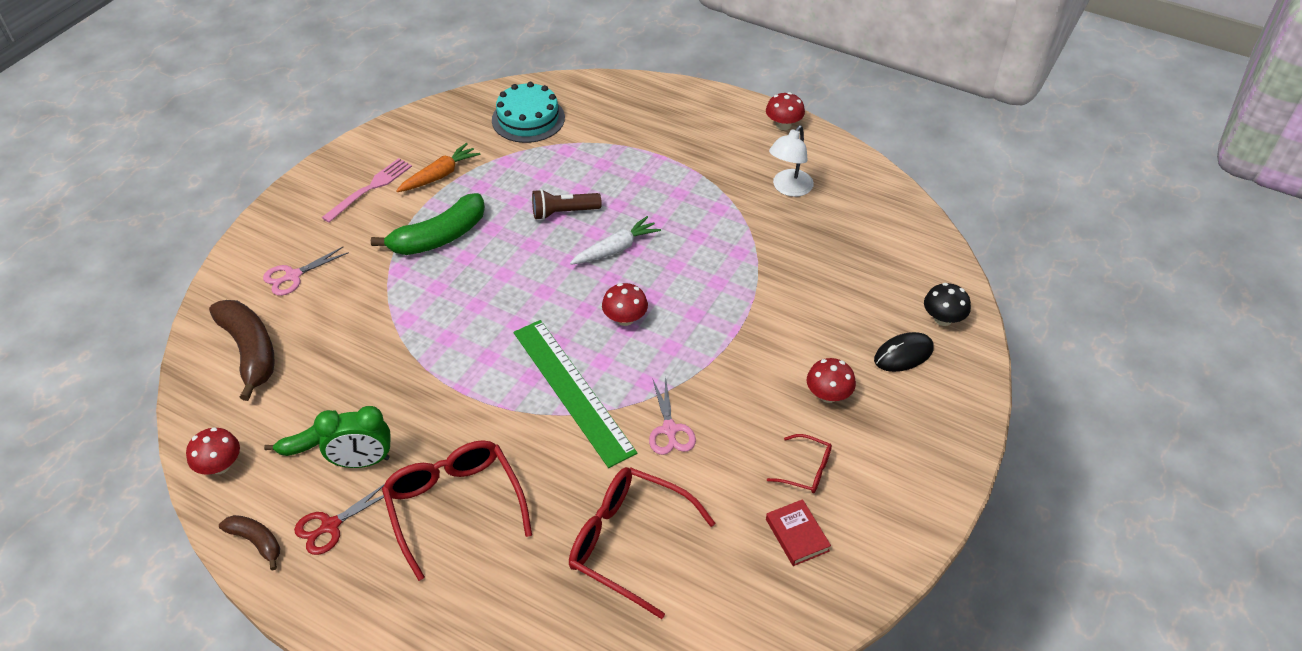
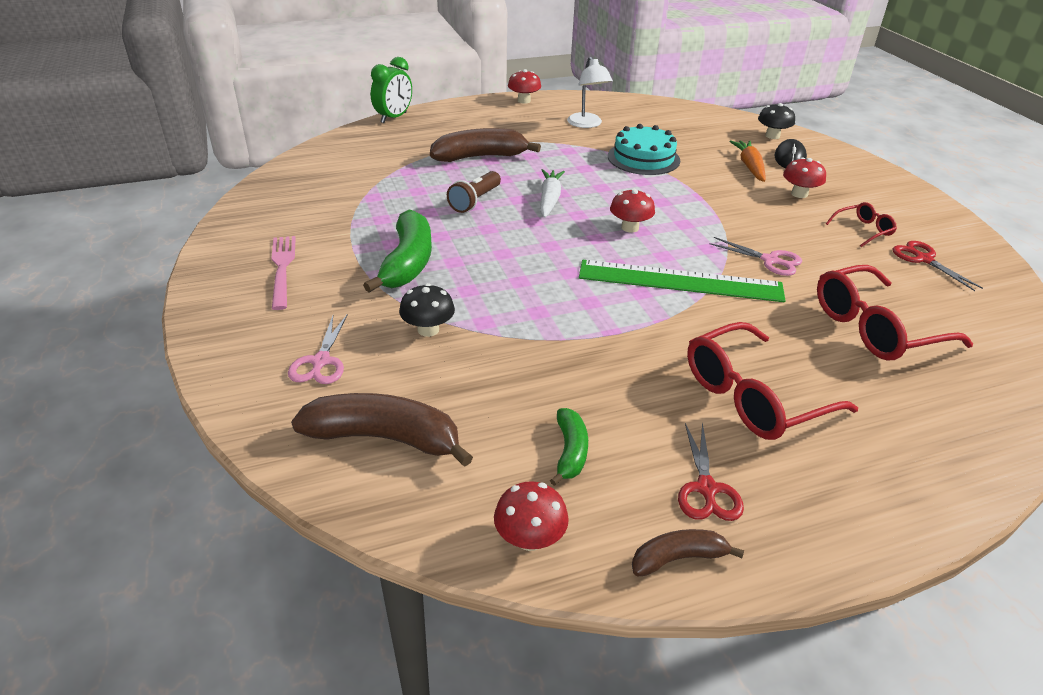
camera: 50 degrees left, 10 degrees down
green clock [314,406,390,468] -> green clock moved to [371,57,412,123]
red glasses [382,440,532,581] -> red glasses turned 45 degrees counterclockwise [687,322,858,440]
orange carrot [396,143,480,192] -> orange carrot moved to [729,140,766,182]
turquoise cake [492,82,565,143] -> turquoise cake moved to [608,124,680,175]
red book [766,499,831,566] -> red scissors [893,241,983,291]
none -> black mushroom [399,283,455,337]
none -> brown banana [430,128,541,162]

